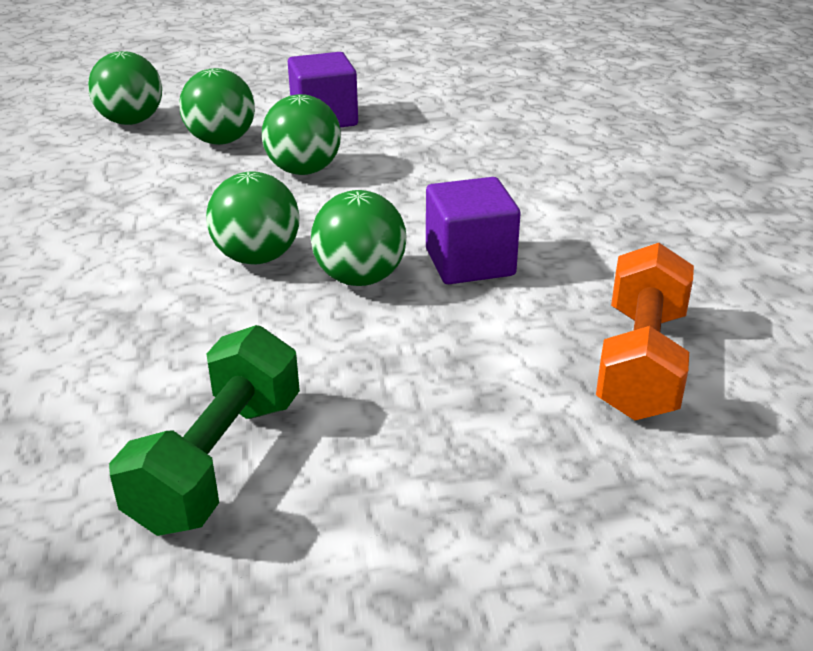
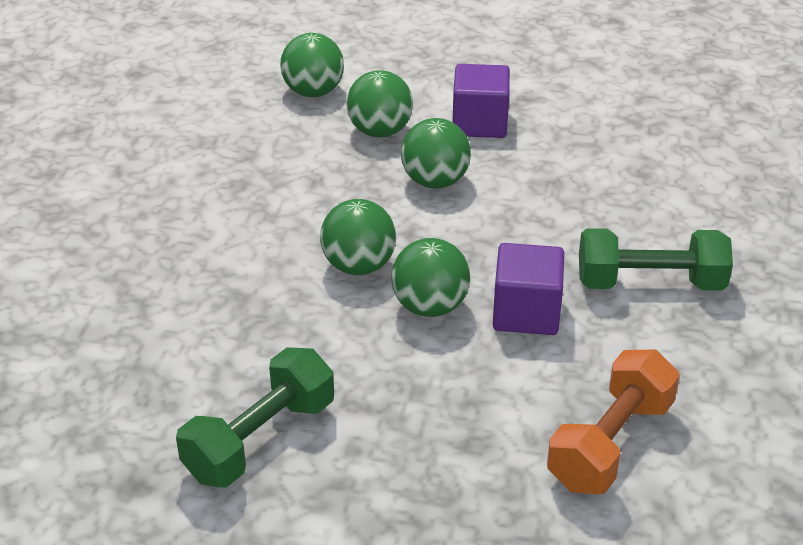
camera: 20 degrees right, 5 degrees up
none -> green dumbbell [579,228,733,291]

